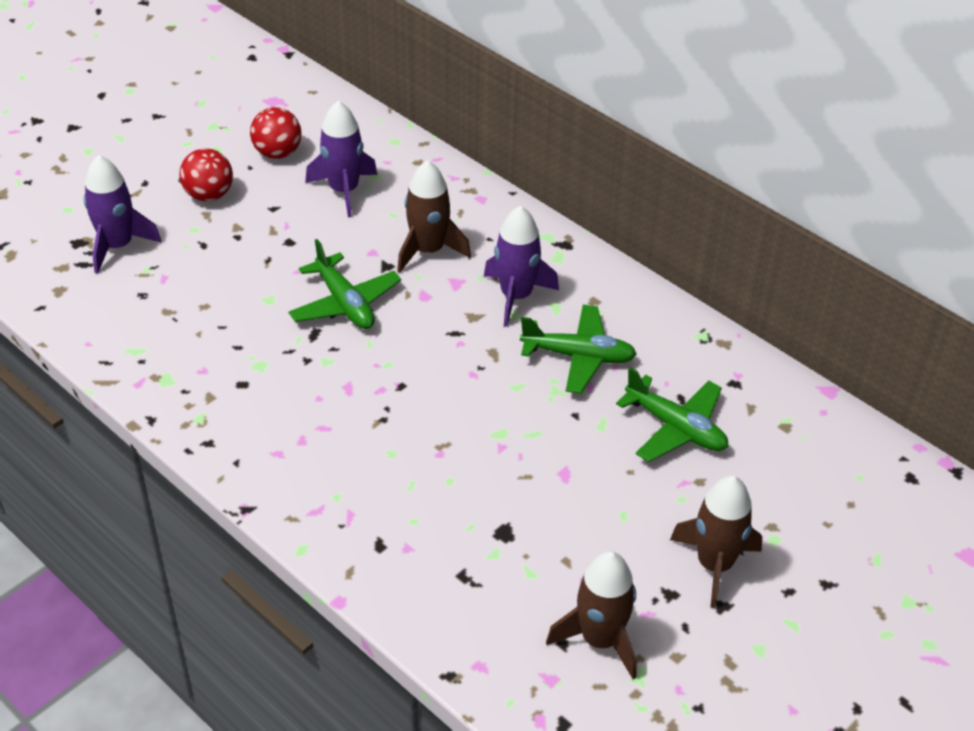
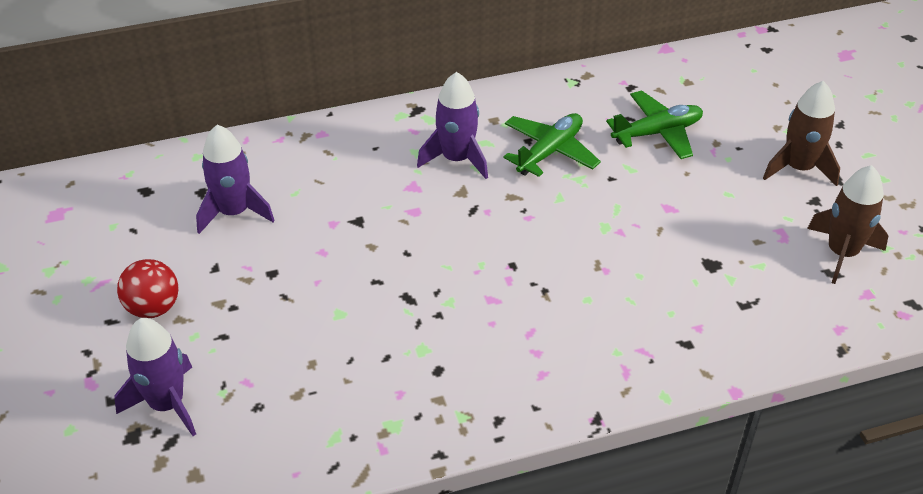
camera: 60 degrees left, 0 degrees up
red ball [250,107,302,159] -> none
green plane [288,239,401,329] -> none
brown rocket [397,160,471,273] -> none

